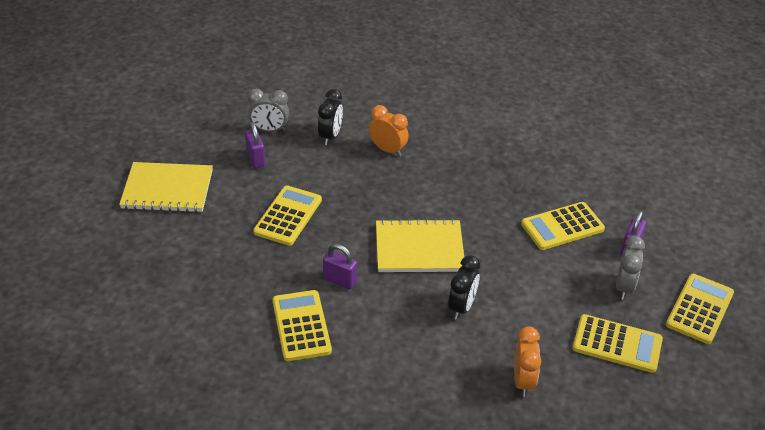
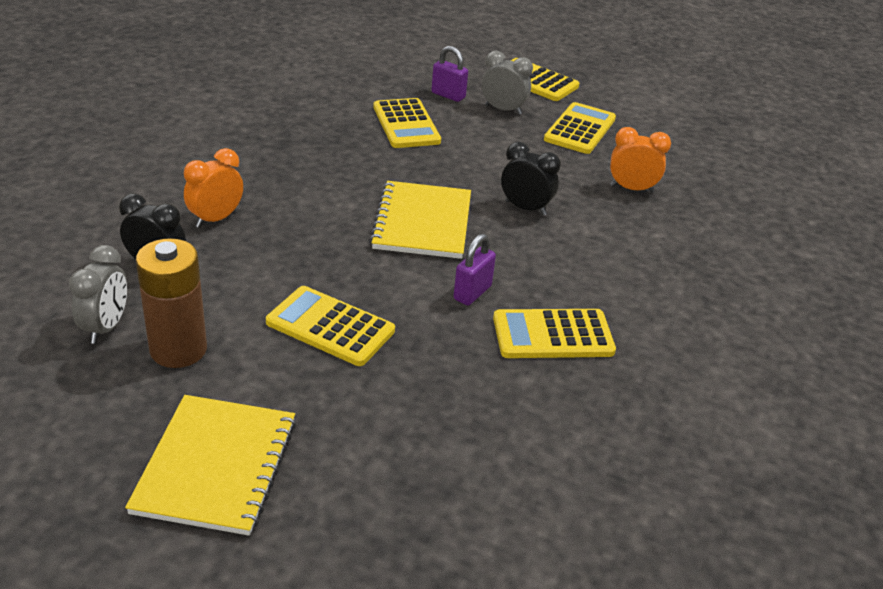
camera: 85 degrees left, 5 degrees down
purple padlock [245,122,265,168] -> brown battery [136,238,207,368]

